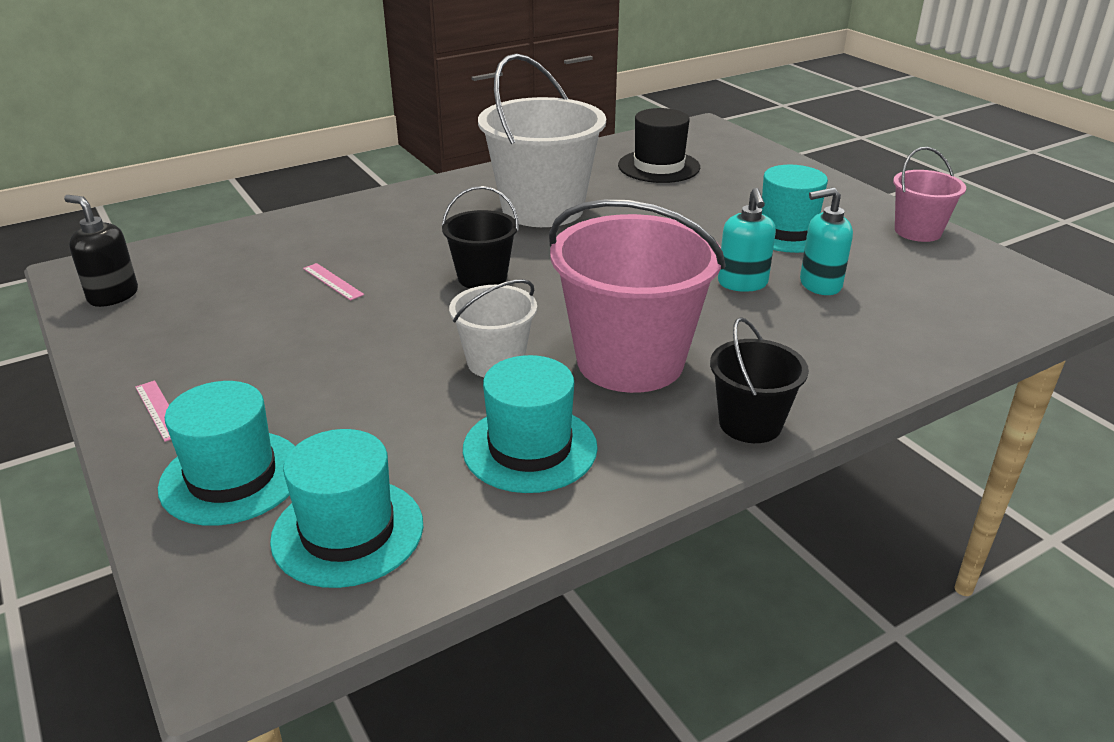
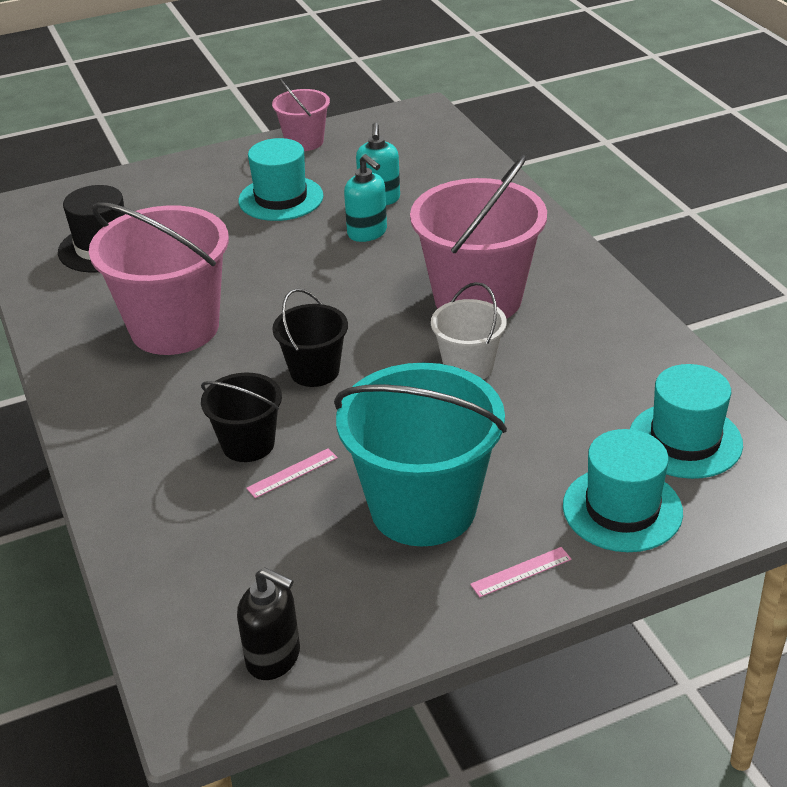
camera: 80 degrees left, 5 degrees up
black soap dispenser [64,195,138,307] -> black soap dispenser turned 105 degrees counterclockwise [237,568,300,680]
turquoise hat [463,355,598,493] -> none
white bucket [478,53,606,227] -> pink bucket [89,202,229,355]
black bucket [710,317,809,443] -> black bucket moved to [201,373,282,462]
turquoise soap dispenser [718,188,776,292] -> turquoise soap dispenser turned 45 degrees clockwise [344,154,387,242]
none -> turquoise bucket [334,363,507,547]

